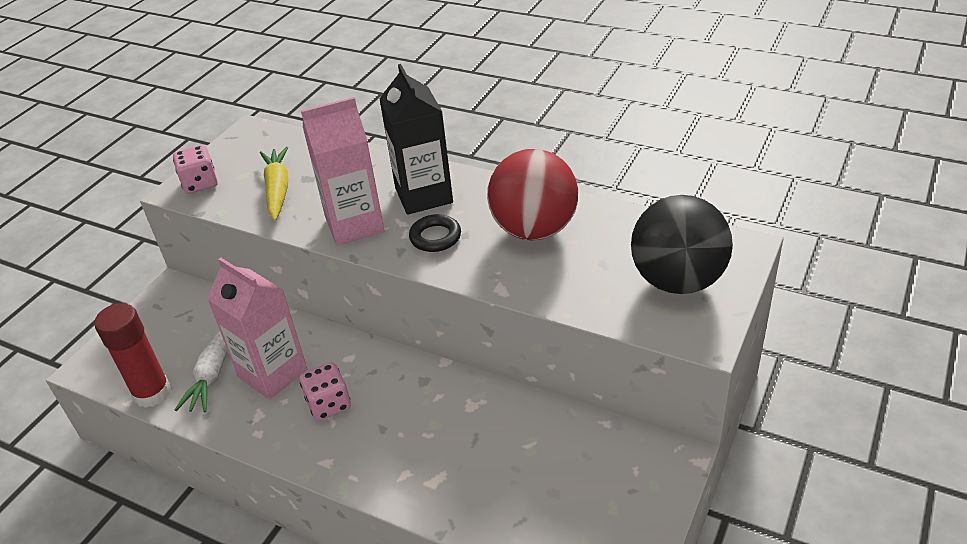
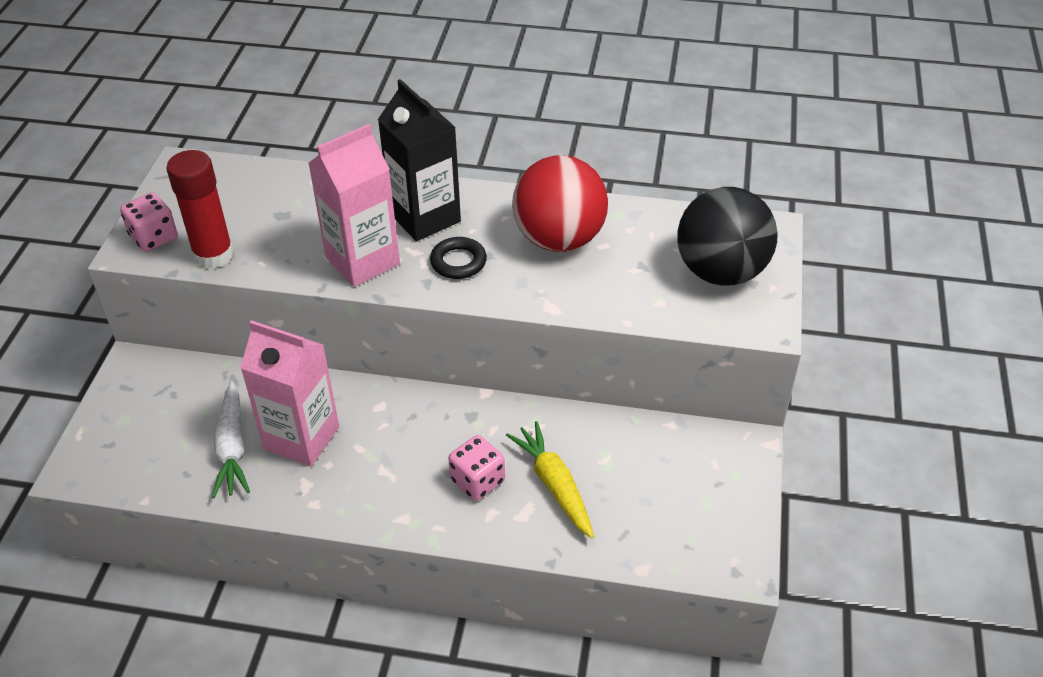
camera: 20 degrees left, 5 degrees up
red glue stick [94,303,171,408] -> red glue stick moved to [166,150,234,269]
yellow carrot [260,147,288,221] -> yellow carrot moved to [506,421,594,538]
pink dice [299,362,351,421] -> pink dice moved to [448,435,505,501]

